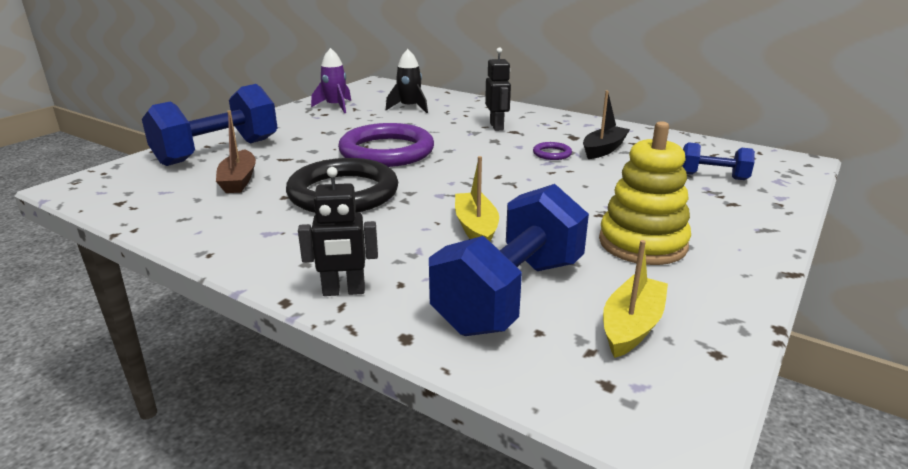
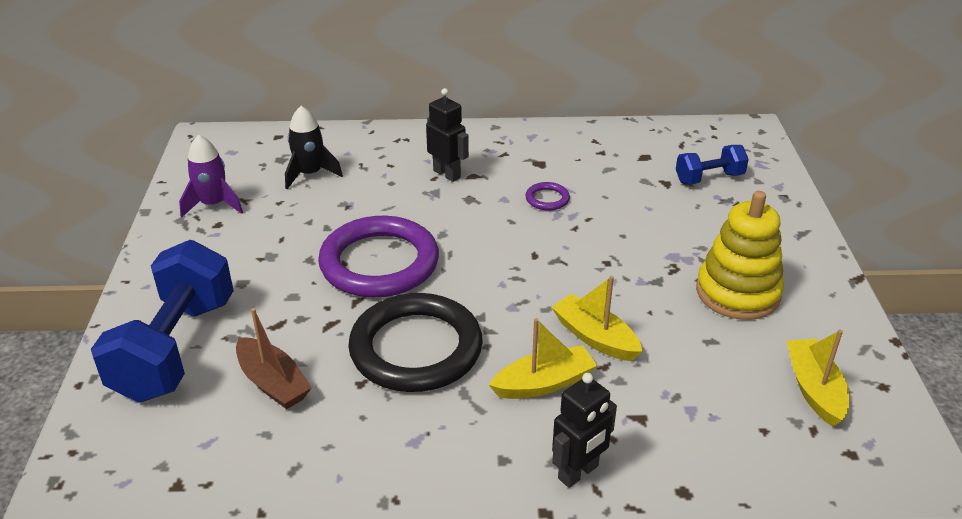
camera: 35 degrees left, 10 degrees up
blue dumbbell [429,184,589,336] -> none
black boat [583,91,630,159] -> none
none -> yellow boat [489,318,597,399]

